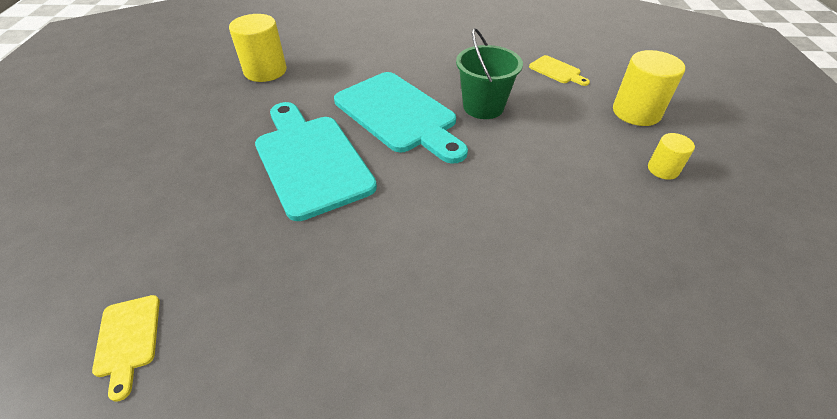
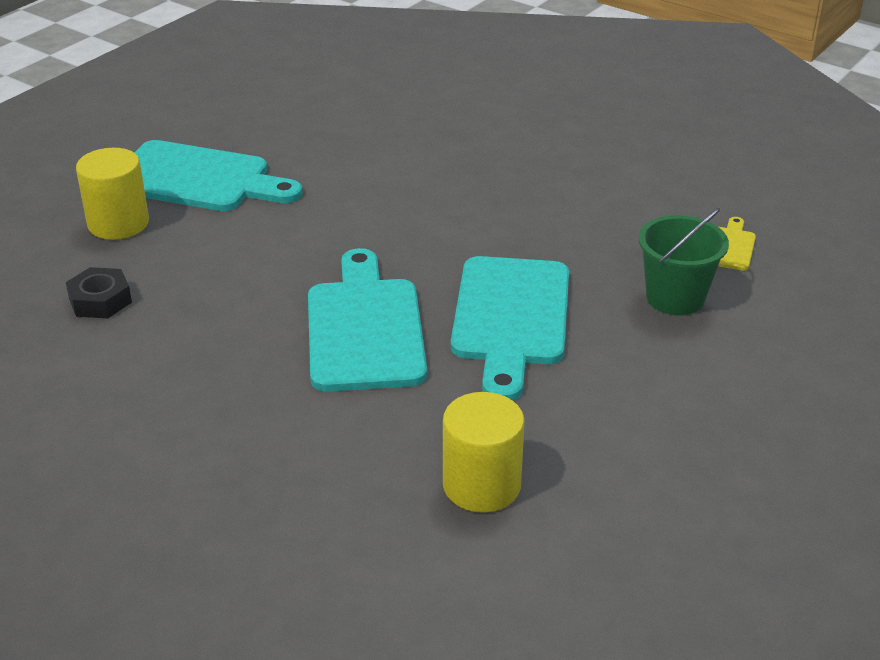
camera: 145 degrees left, 10 degrees down
green bucket [456,28,523,119] -> green bucket moved to [638,208,729,316]
yellow cutting board [529,55,590,86] -> black nut [66,267,132,318]
yellow cylinder [648,133,695,180] -> turquoise cutting board [134,140,303,211]

